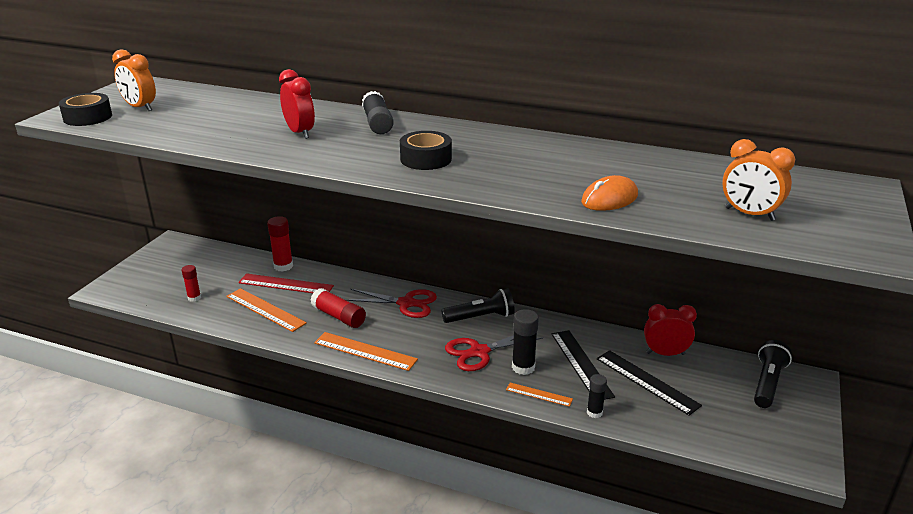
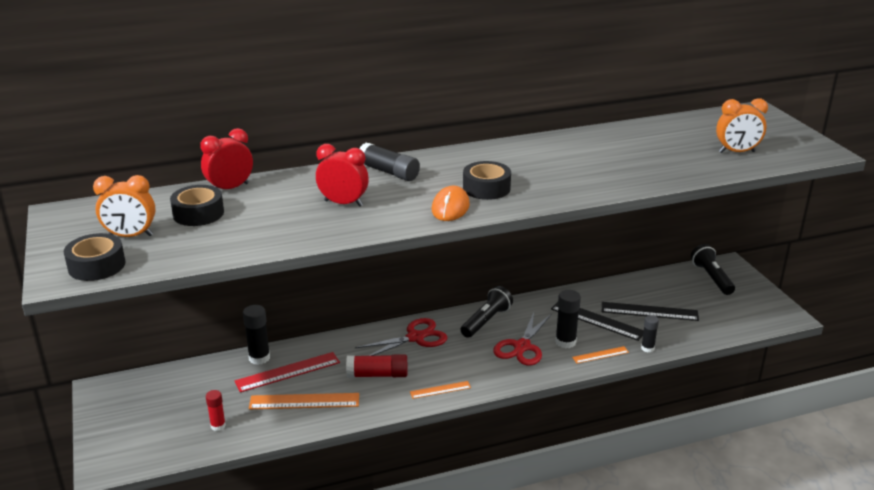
camera: 40 degrees left, 0 degrees up
red glue stick [267,216,293,272] -> black glue stick [243,305,270,365]
orange ruler [314,332,418,371] -> orange ruler [410,381,471,399], size x0.57
orange mouse [581,175,638,211] -> orange mouse moved to [432,186,470,221]
red clock [644,304,697,356] -> red clock moved to [200,128,253,189]
none -> black tape [170,185,224,226]

